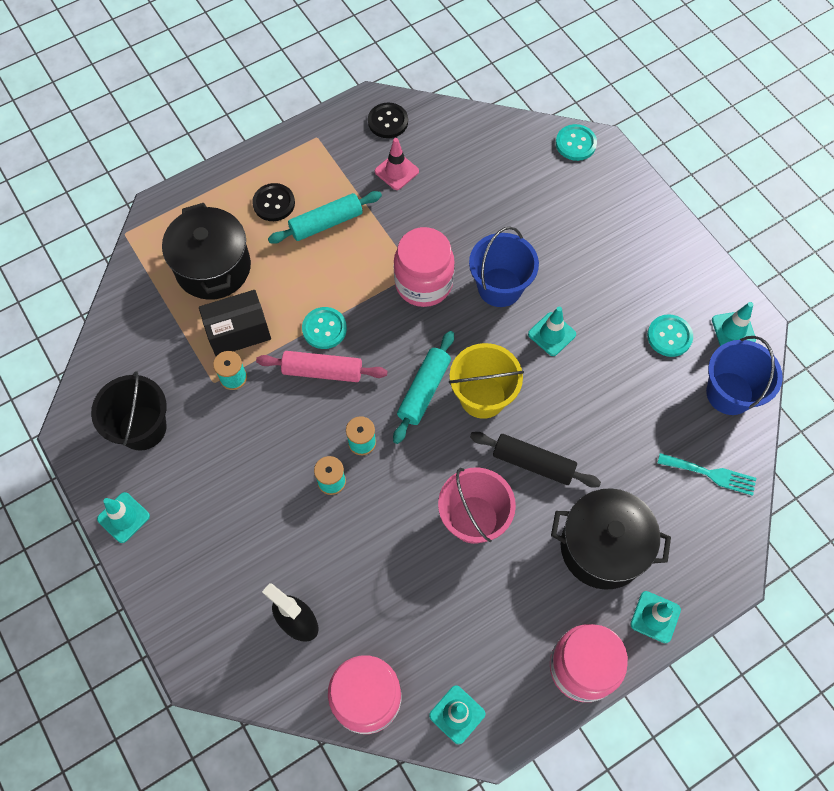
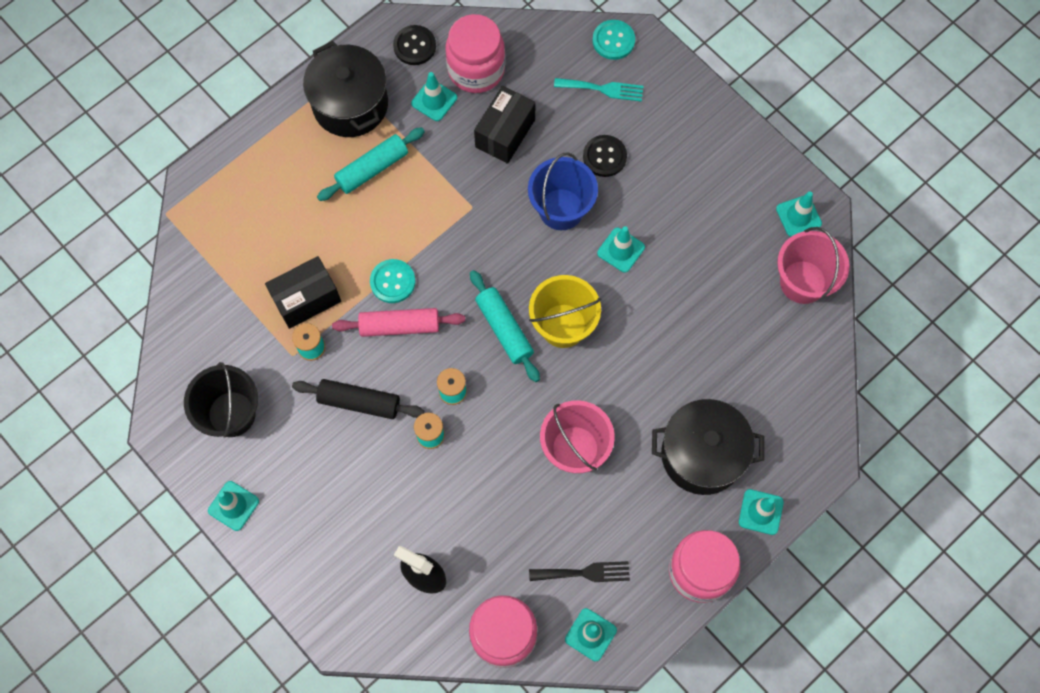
camera: 10 degrees left, 5 degrees up
black pot [162,203,251,300] -> black pot moved to [303,41,388,137]
black button [252,183,295,221] -> black button moved to [583,135,627,177]
pink traffic cone [375,138,419,190] -> turquoise traffic cone [411,72,457,121]
turquoise rolling pin [393,331,454,444] -> turquoise rolling pin turned 45 degrees counterclockwise [470,270,540,382]
pink jar [394,227,455,307] -> pink jar moved to [446,14,505,93]
black rolling pin [470,432,601,488] -> black rolling pin moved to [292,379,424,419]
turquoise button [647,314,693,357] -> none
turquoise fork [658,453,756,496] -> turquoise fork moved to [554,78,643,102]
blue bucket [706,336,783,415] -> pink bucket [777,227,850,304]
none -> black box [474,86,536,164]
none -> black fork [529,561,630,582]

